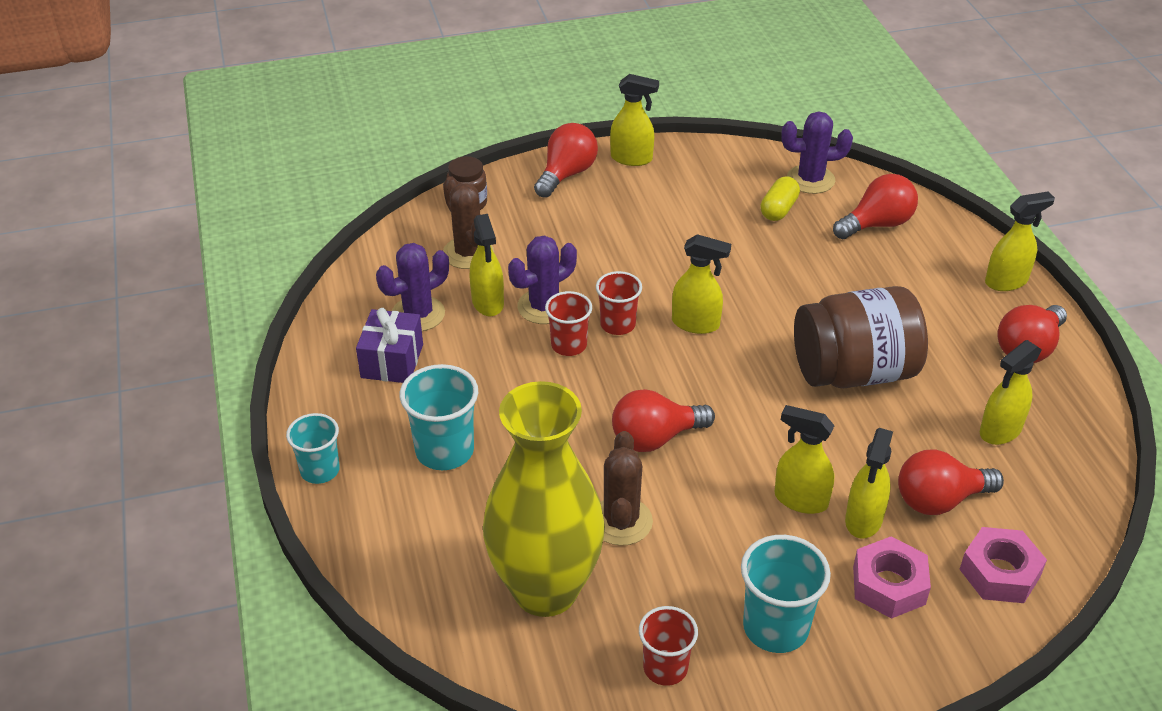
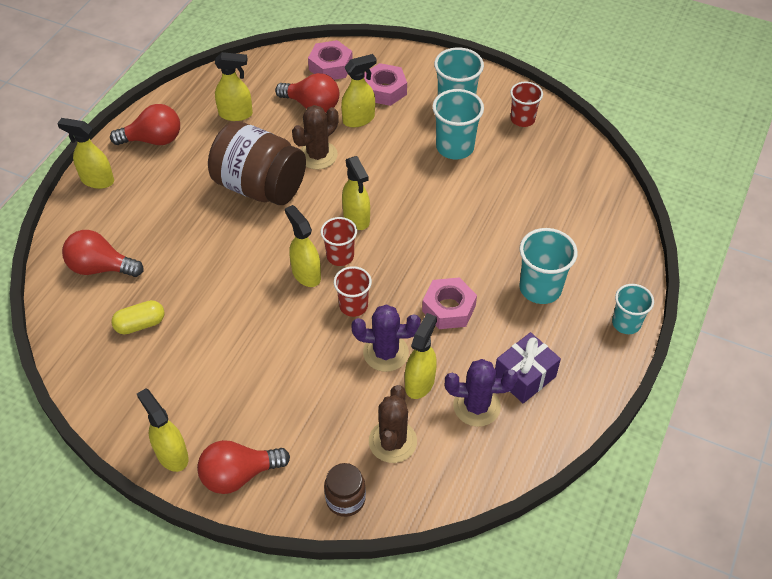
camera: 140 degrees left, 10 degrees up
yellow vase [483,381,605,617] -> none
red cup [545,291,592,356] -> red cup moved to [321,217,357,266]
brown cactus [600,431,653,546] -> brown cactus moved to [292,105,339,169]
red light bulb [612,389,715,452] -> none
yellow spray bottle [774,405,835,514] -> yellow spray bottle moved to [342,156,370,230]
purple cactus [781,112,853,194] -> none
none -> pink nut [422,277,477,329]
none -> turquoise cup [432,89,484,159]

